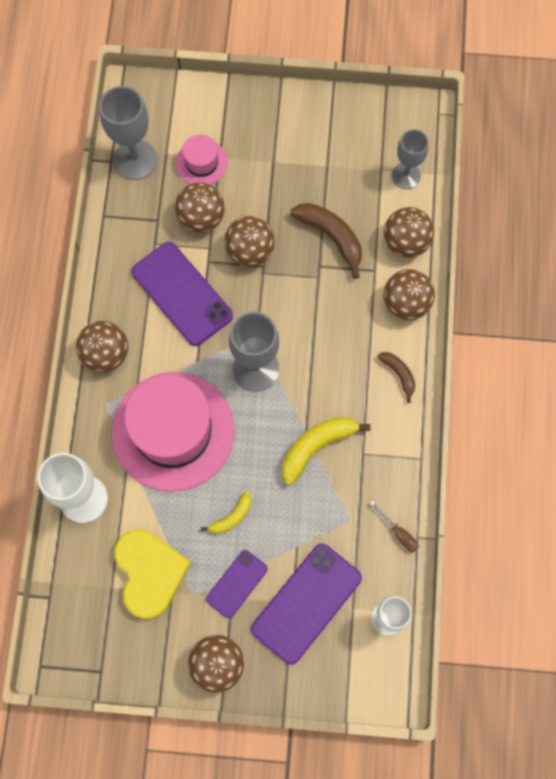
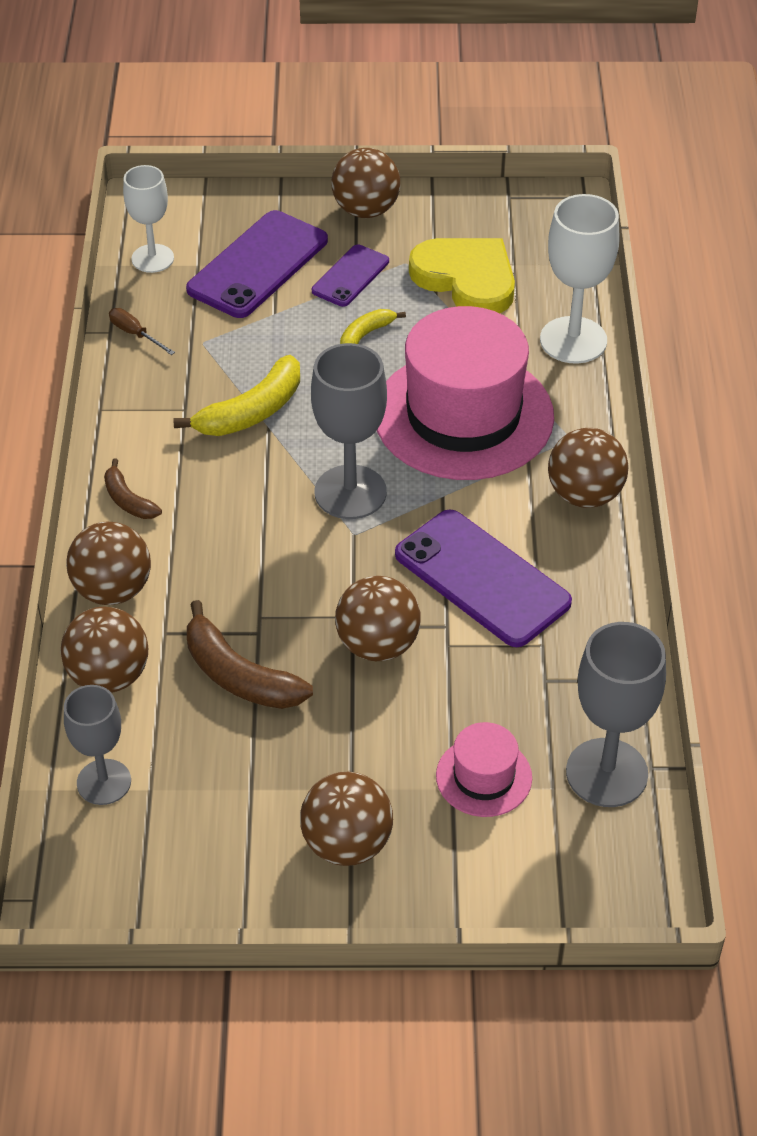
camera: 175 degrees right, 25 degrees down
yellow heart [114,529,191,619] -> yellow heart turned 150 degrees clockwise [409,238,515,313]
brown ball [175,182,225,233] -> brown ball moved to [300,772,393,866]

